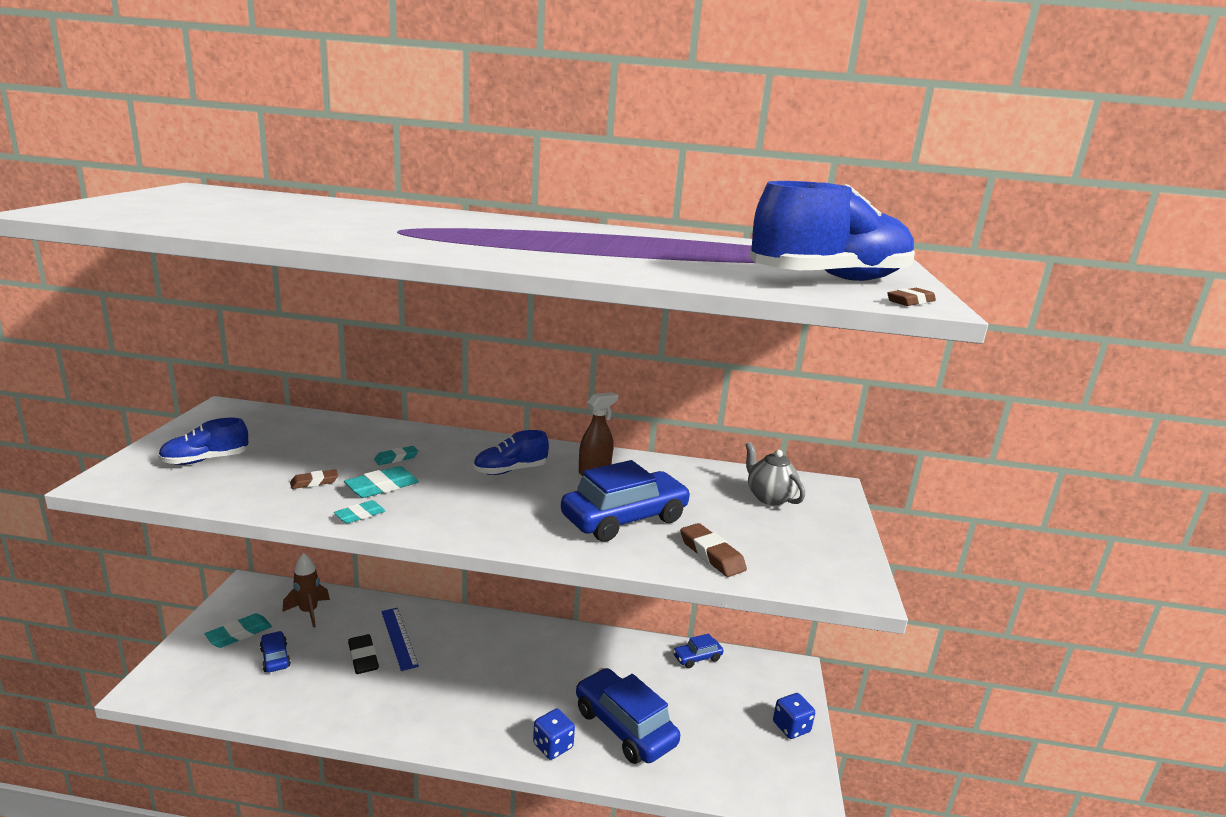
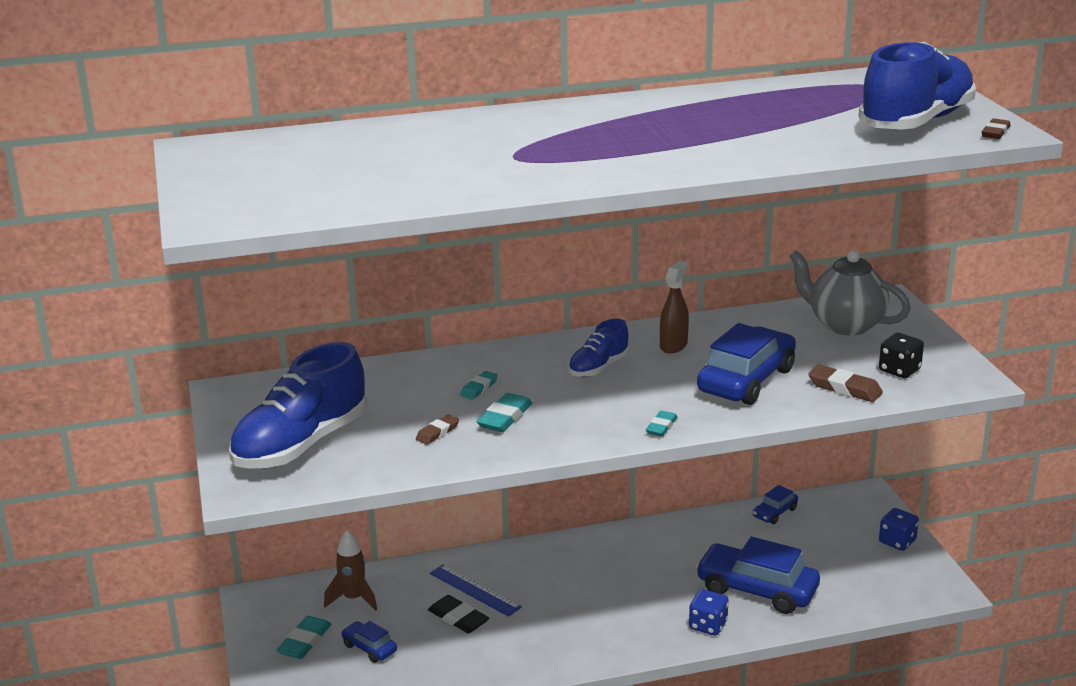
camera: 20 degrees left, 5 degrees up
blue shoe [158,418,248,465] -> blue shoe [229,342,367,469], size x1.90
turquoise eraser [334,500,385,524] -> turquoise eraser moved to [646,411,677,436]
grey teapot [745,442,805,506] -> grey teapot [789,250,910,335], size x1.52
none -> black dice [879,333,924,378]

